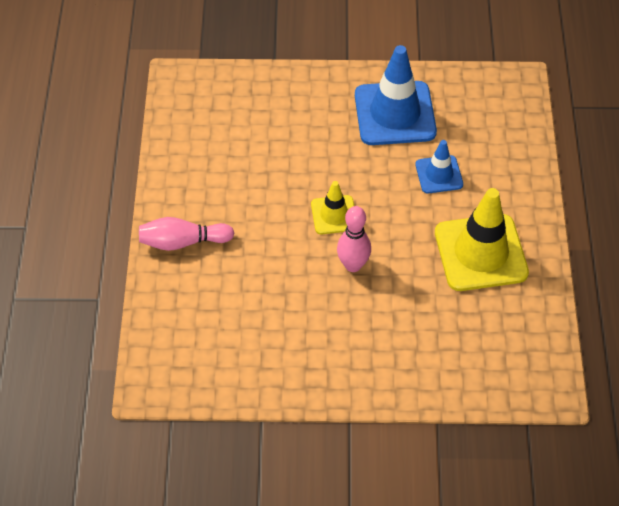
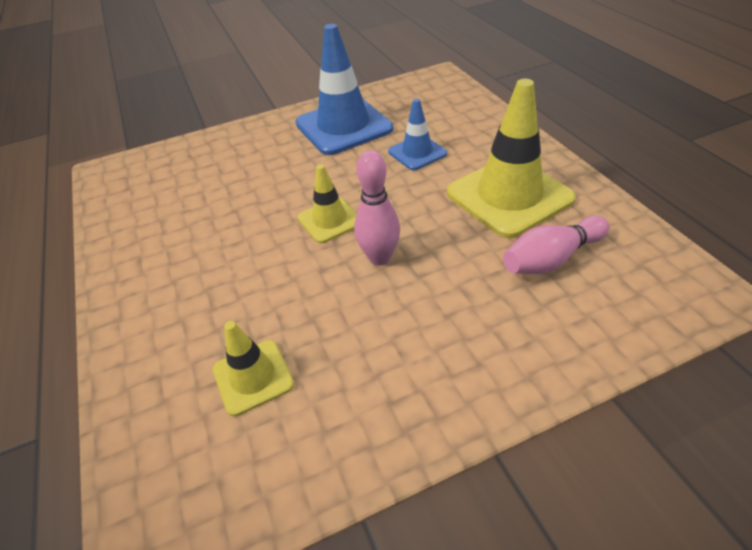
camera: 20 degrees left, 10 degrees down
pink bowling pin [139,217,234,251] -> pink bowling pin moved to [503,216,609,274]
none -> yellow traffic cone [213,321,294,417]

